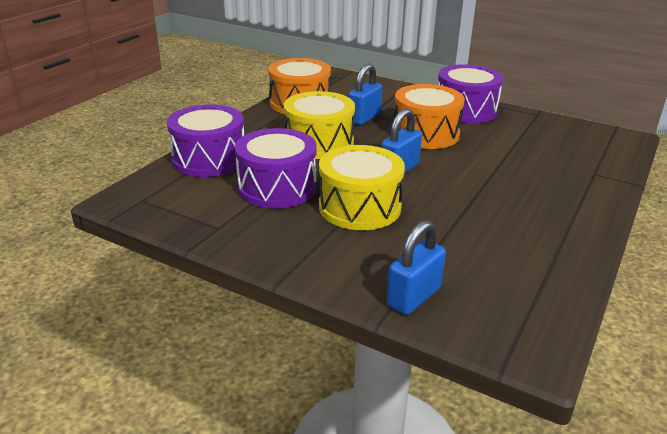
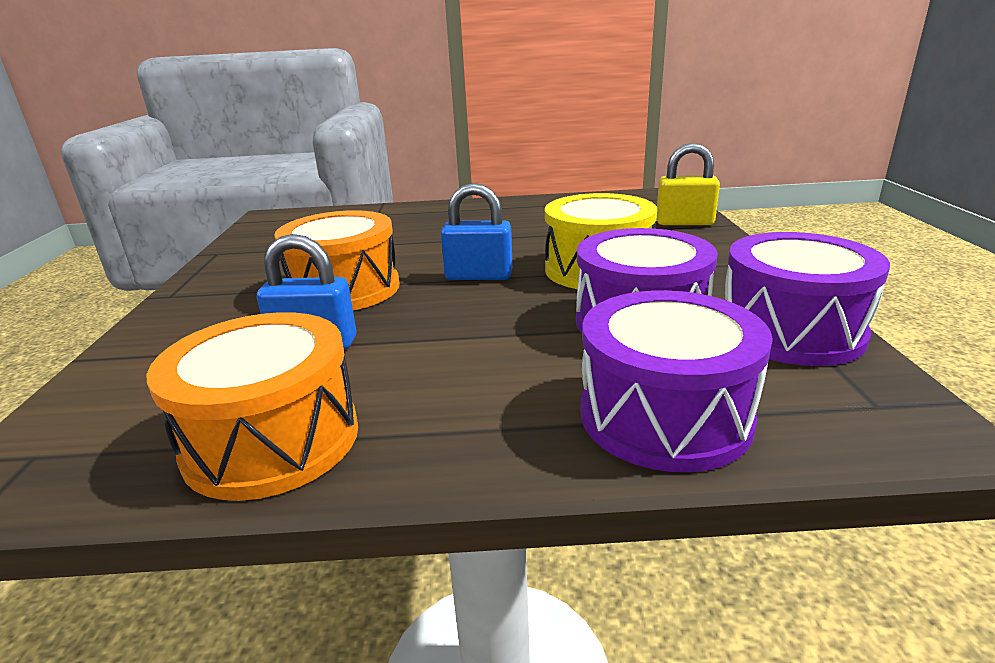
camera: 120 degrees left, 5 degrees down
yellow drum [284,91,355,159] -> none
blue padlock [386,220,446,315] -> yellow padlock [657,143,720,225]
purple drum [438,64,503,123] -> purple drum moved to [725,232,890,366]

